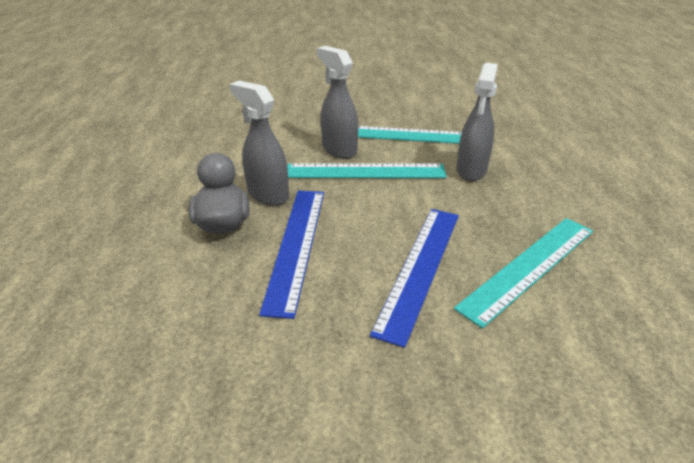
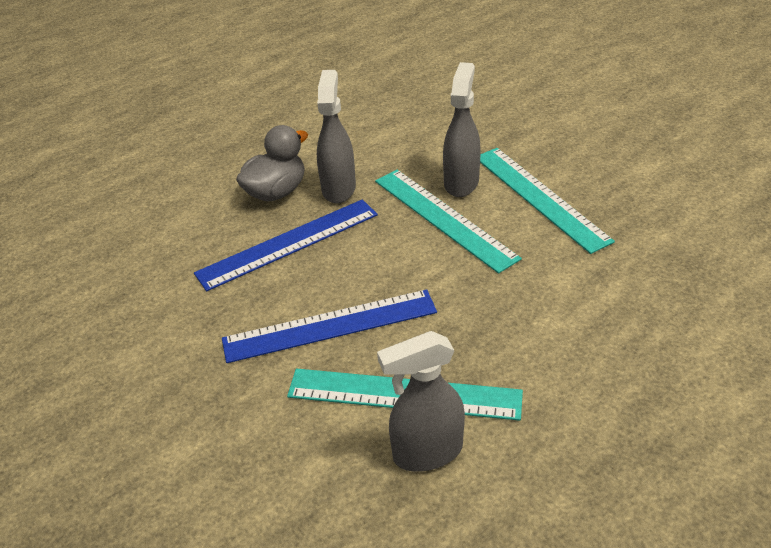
camera: 55 degrees right, 5 degrees up
grey spray bottle [456,63,498,181] -> grey spray bottle moved to [377,331,465,472]

